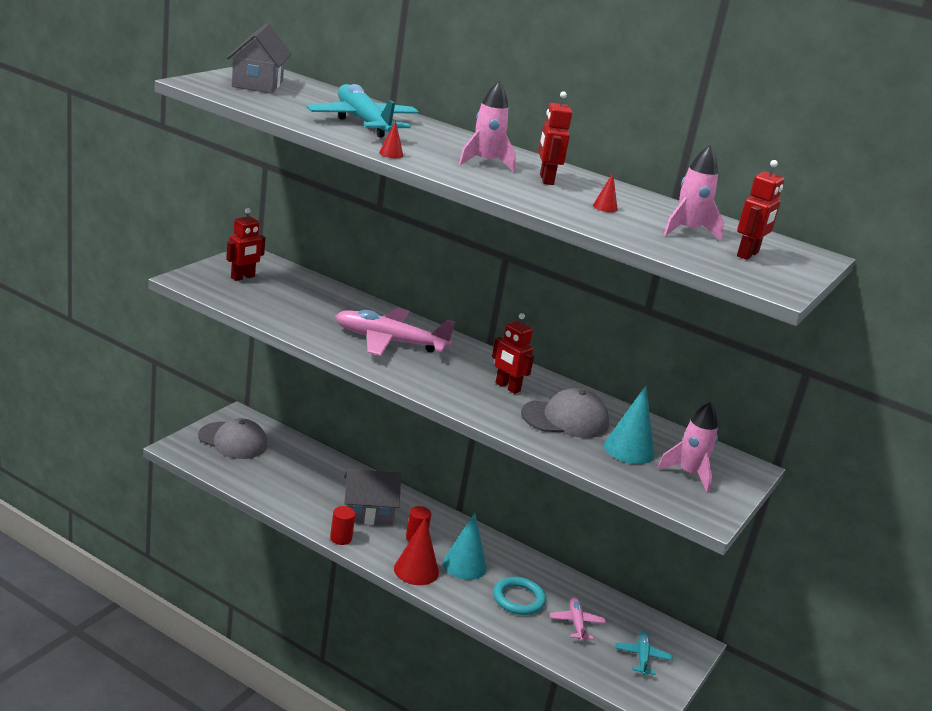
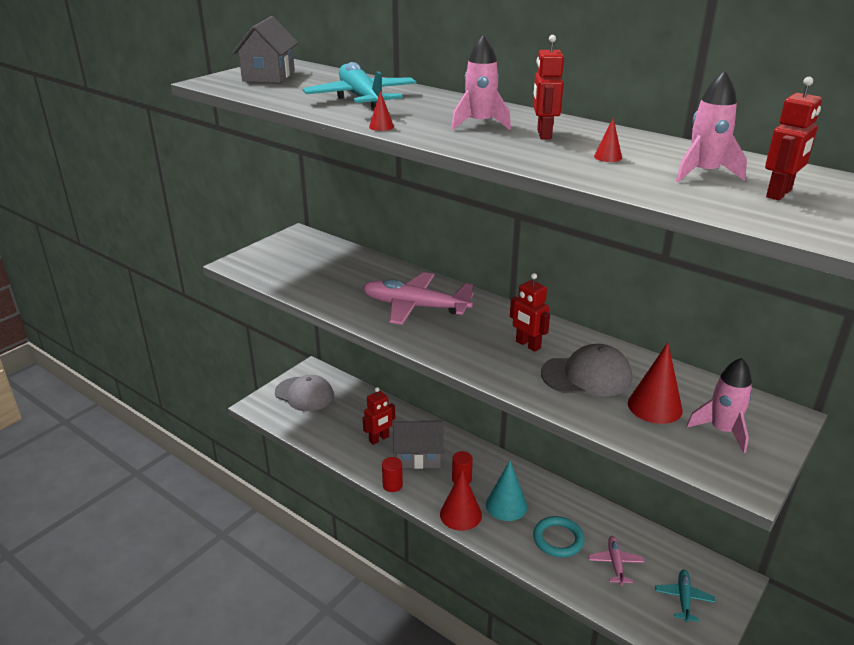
camera: 10 degrees right, 5 degrees up
red robot [226,208,266,281] -> red robot moved to [363,387,395,445]
turquoise cone [604,386,655,464] -> red cone [628,343,683,424]

